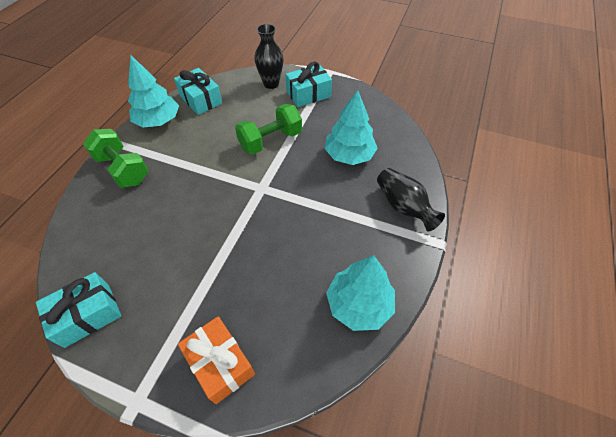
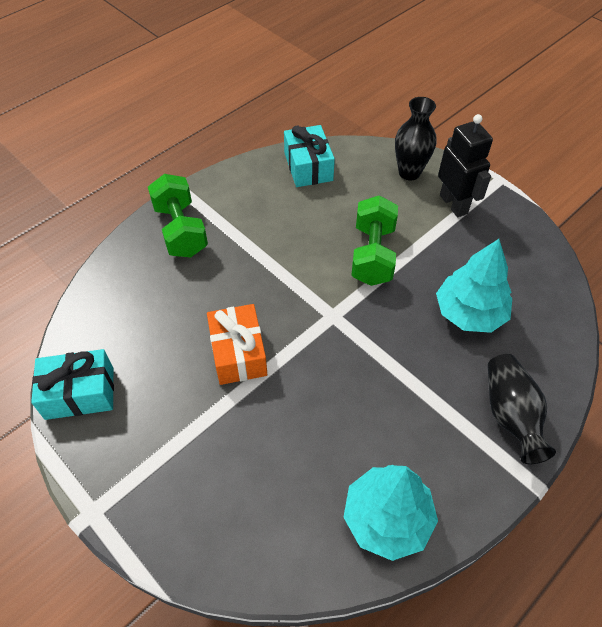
camera: 25 degrees right, 0 degrees up
turquoise tree [128,54,179,127] -> none
orange gift [178,316,255,404] -> orange gift moved to [207,304,267,385]
green dumbbell [235,104,302,154] -> green dumbbell turned 75 degrees counterclockwise [351,195,398,286]
turquoise gift [286,61,332,107] -> black robot [438,114,493,217]

